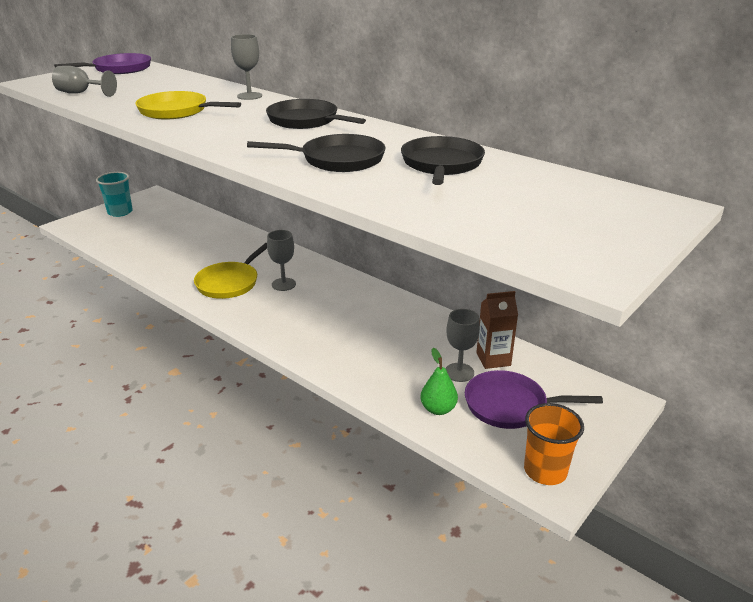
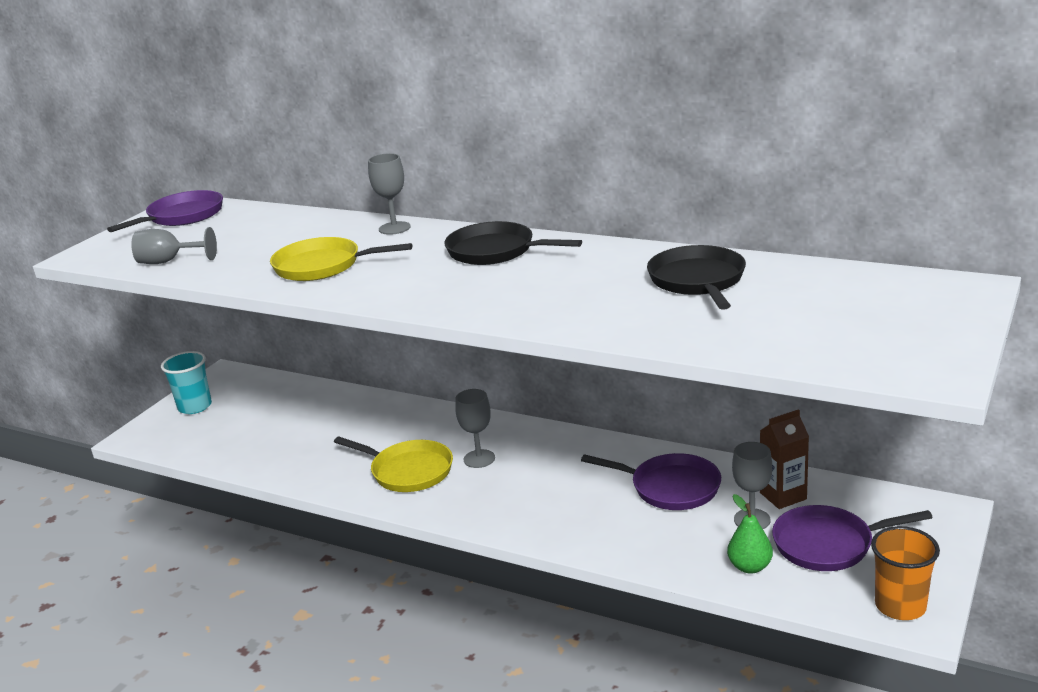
camera: 10 degrees left, 5 degrees down
yellow pan [194,243,267,299] -> yellow pan turned 75 degrees counterclockwise [334,436,453,492]
black pan [247,134,386,172] -> none
none -> purple pan [581,453,721,510]

